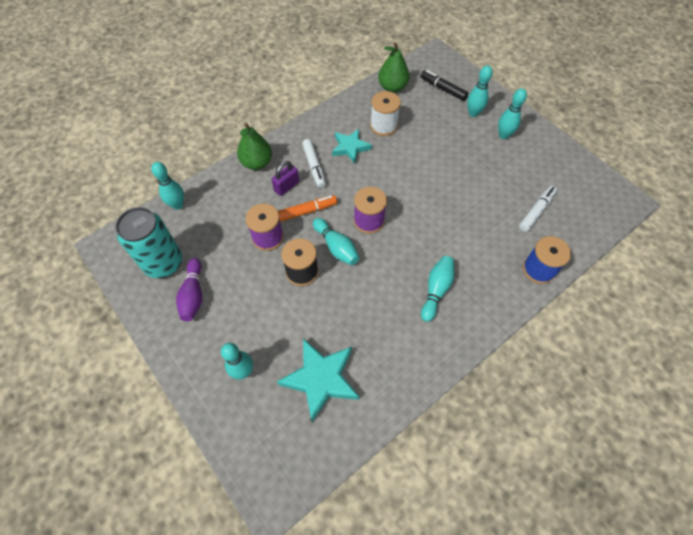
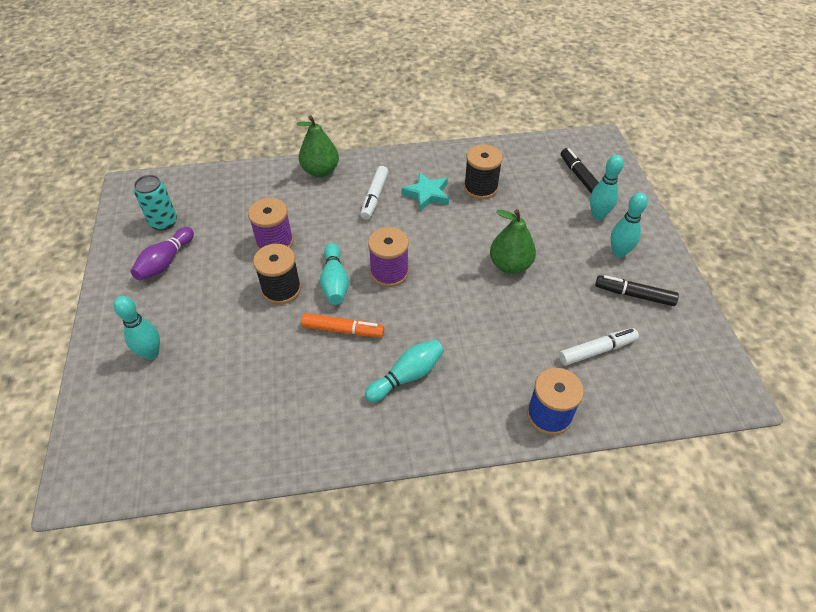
camera: 30 degrees right, 10 degrees down
turquoise can [115,207,182,278] -> turquoise can [134,175,177,231], size x0.63
turquoise bowling pin [151,162,184,210] -> none
purple padlock [271,161,299,196] -> none
turquoise star [277,338,359,422] -> none
orange marker [278,195,337,221] -> orange marker moved to [301,313,384,337]
white spool [370,91,401,136] -> black spool [464,145,503,199]
green pear [378,42,410,93] -> green pear moved to [490,209,536,274]
none -> black marker [595,275,679,306]

